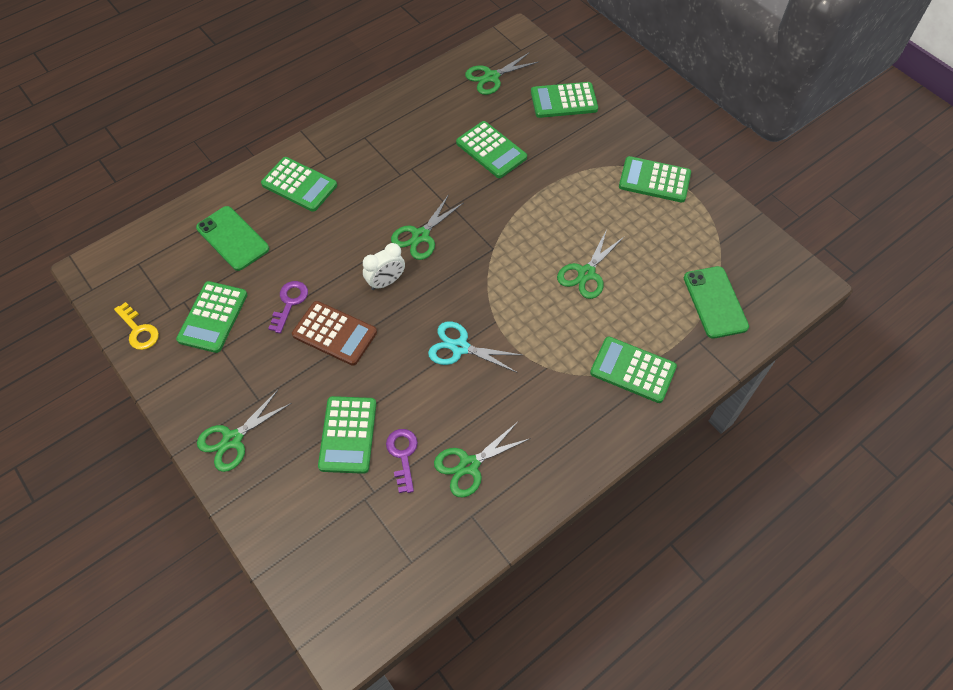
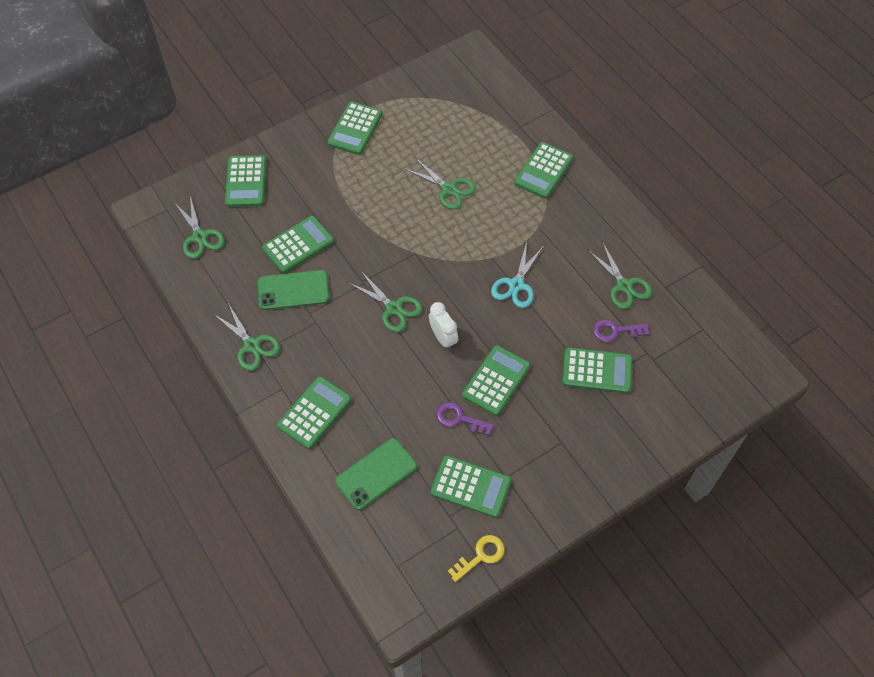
camera: 85 degrees left, 0 degrees up
green scissors [197,390,292,472] -> green scissors moved to [214,303,280,371]
brown calculator [292,301,377,366] -> green calculator [462,345,530,416]
green phone [684,266,749,339] -> green phone moved to [258,270,329,310]

